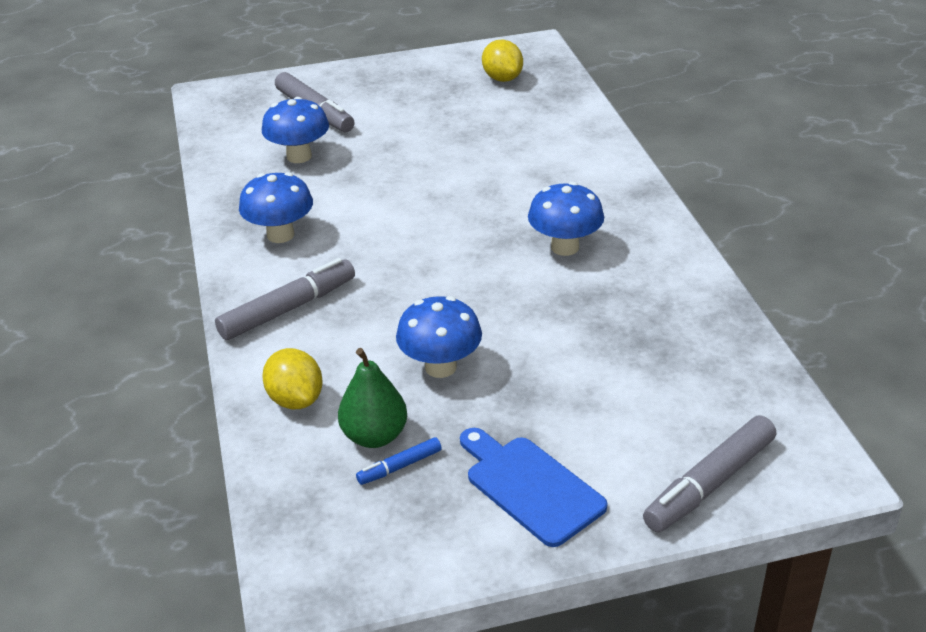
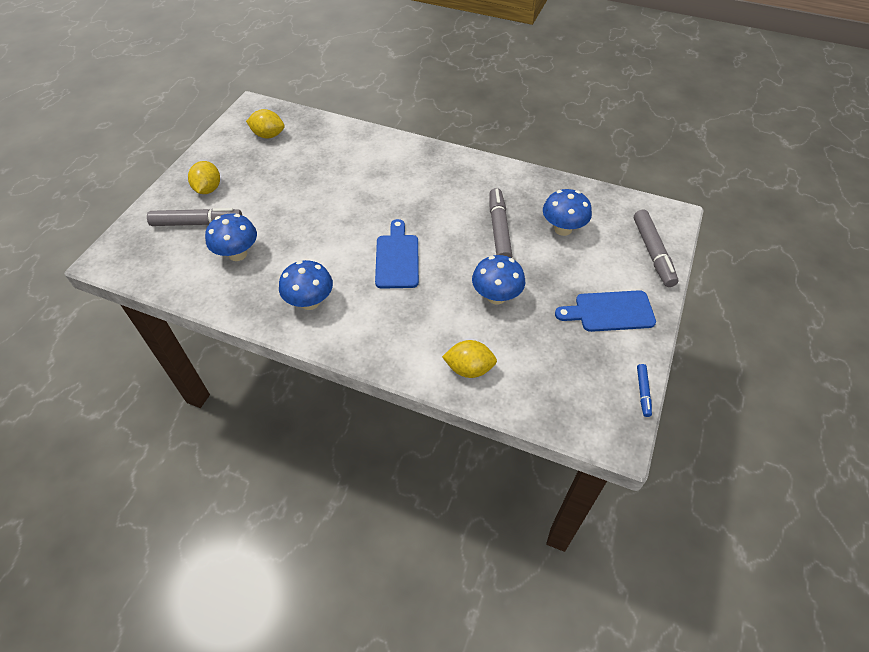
camera: 55 degrees left, 15 degrees up
grey marker [215,258,355,340] -> grey marker moved to [489,188,512,258]
green pear [338,348,407,448] -> none
blue marker [356,437,442,485] -> blue marker moved to [637,364,652,417]
blue mushroom [528,182,604,256] -> blue mushroom moved to [543,189,592,236]
none -> yellow lemon [188,161,220,194]
none -> blue cutting board [375,219,419,289]

